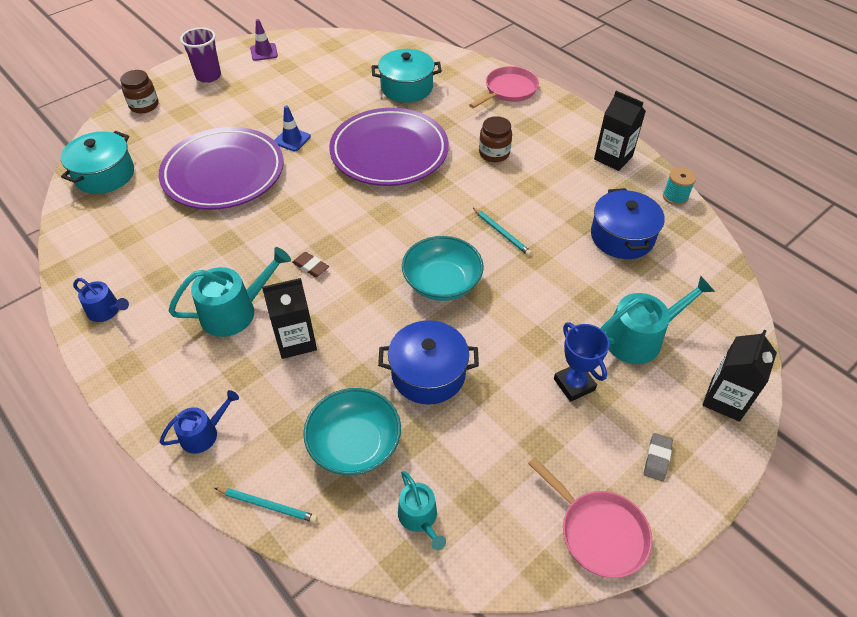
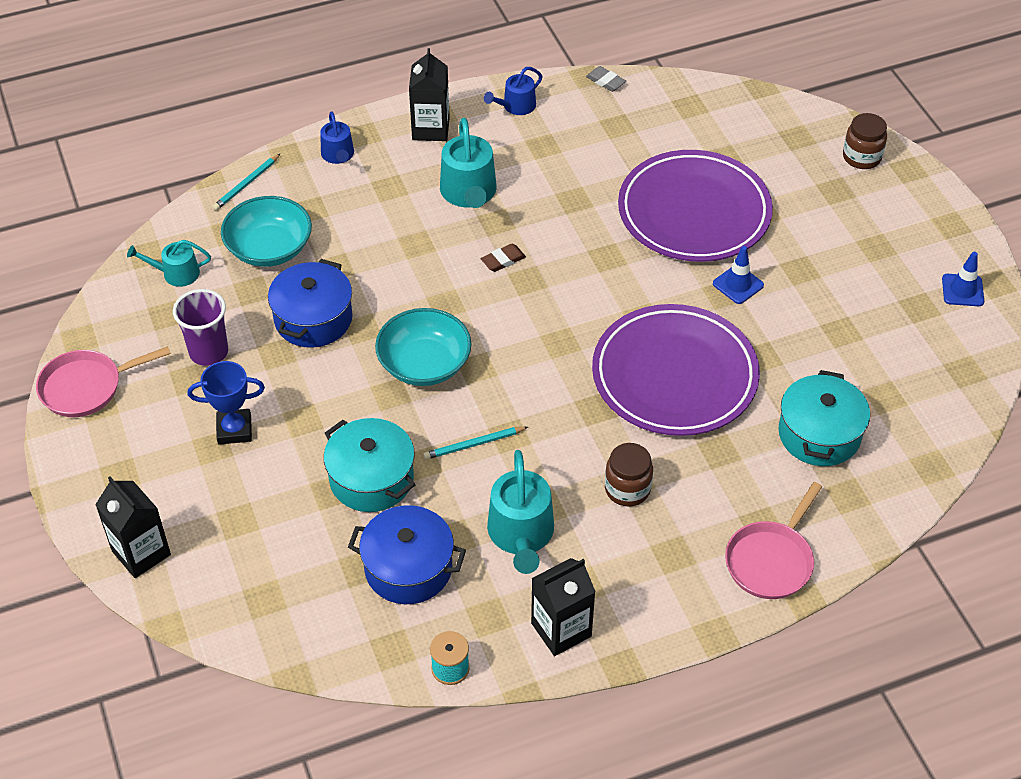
camera: 110 degrees right, 0 degrees up
turquoise pot [61,131,134,194] -> turquoise pot moved to [324,418,416,512]
purple cup [180,27,221,83] -> purple cup moved to [173,289,228,366]
purple traffic cone [250,19,278,61] -> blue traffic cone [942,252,984,306]
black carton [262,278,317,359] -> black carton moved to [409,48,450,141]
pink pan [469,66,539,108] -> pink pan turned 60 degrees clockwise [725,482,822,599]
turquoise watering can [600,276,715,364] -> turquoise watering can moved to [487,450,554,574]
grey eraser [644,433,673,481] -> grey eraser moved to [586,66,626,92]

